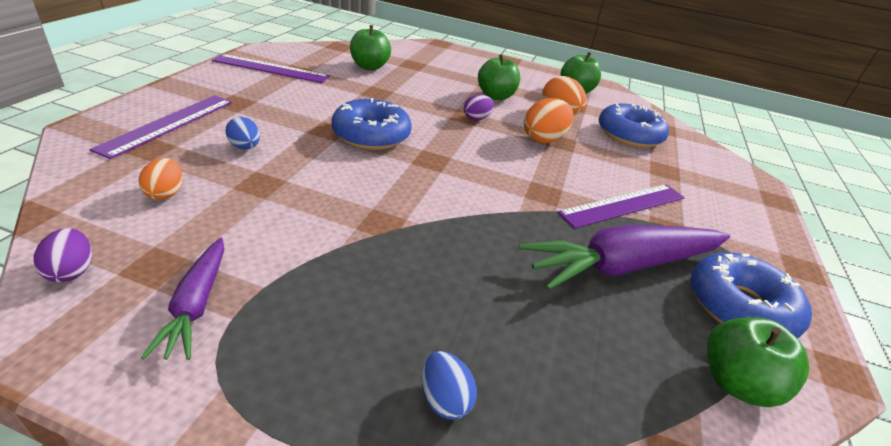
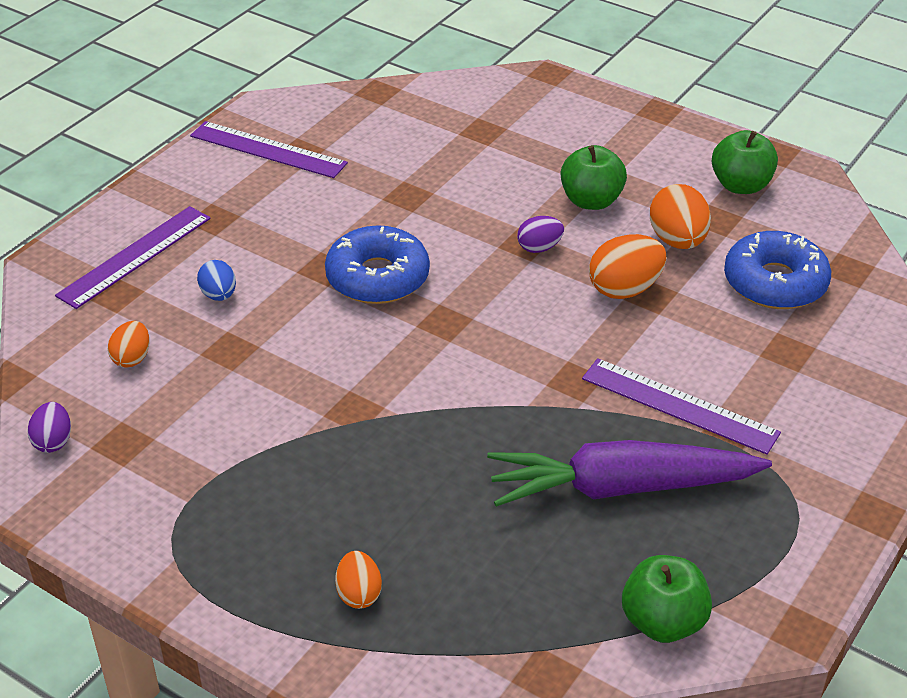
camera: 20 degrees right, 5 degrees up
purple carrot [141,238,224,360] -> none
green apple [350,25,391,70] -> none
blue egg [422,351,477,419] -> orange egg [335,551,382,609]
purple ruler [557,184,685,229] -> purple ruler turned 45 degrees clockwise [582,358,781,455]
blue donut [691,252,812,338] -> none

